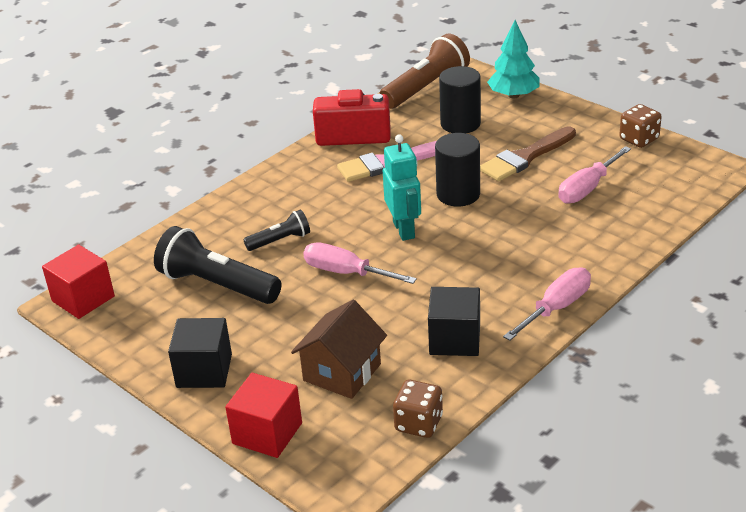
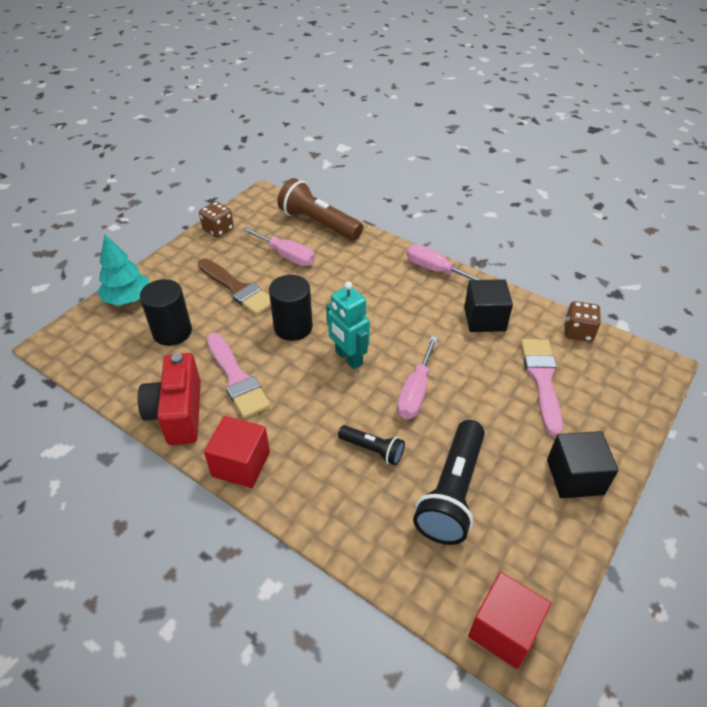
camera: 100 degrees left, 10 degrees up
red cube [225,373,302,458] -> red cube moved to [204,416,270,488]
black flashlight [243,210,310,251] -> black flashlight turned 150 degrees clockwise [338,425,405,465]
brown house [291,300,387,399] -> pink brush [521,339,563,436]
brown flashlight [379,34,470,109] -> brown flashlight moved to [277,178,363,240]
turquoise robot [383,134,421,241] -> turquoise robot turned 105 degrees counterclockwise [326,281,370,369]

